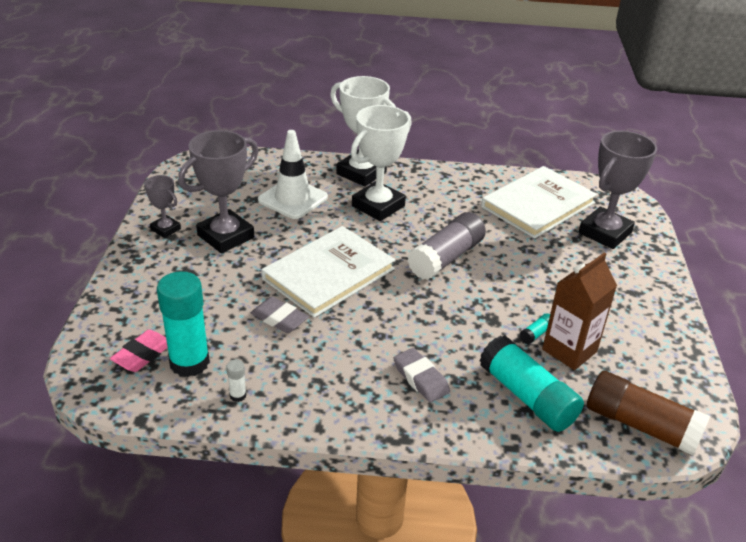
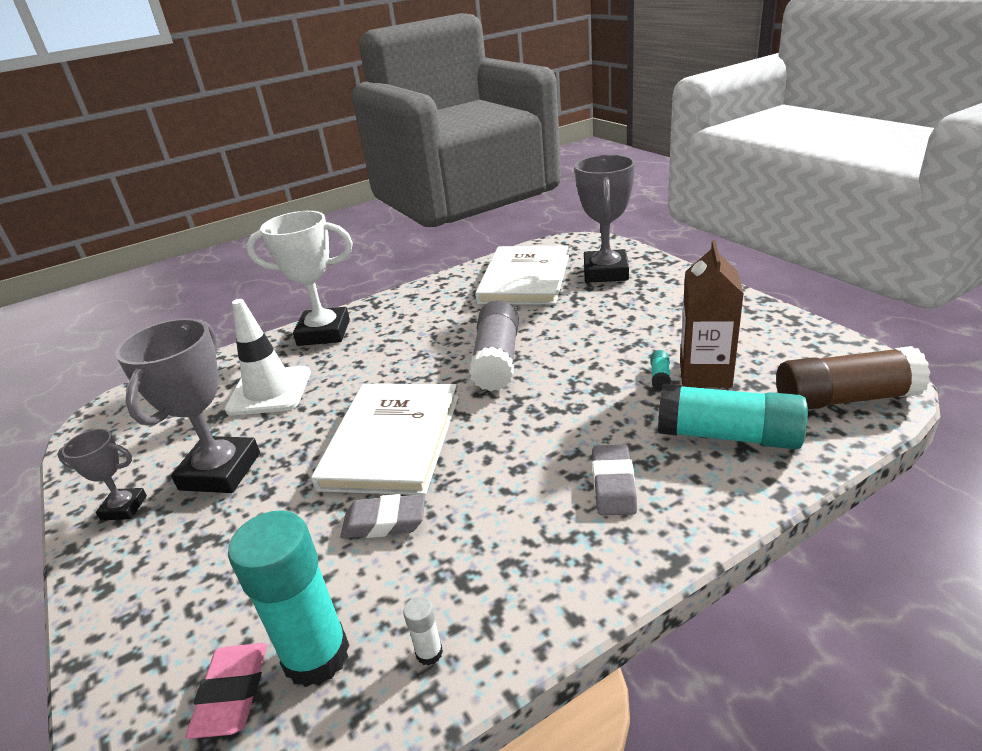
camera: 30 degrees left, 5 degrees down
white trophy [351,105,412,221] -> none
grey eraser [393,348,450,403] -> grey eraser turned 75 degrees clockwise [592,445,637,515]

